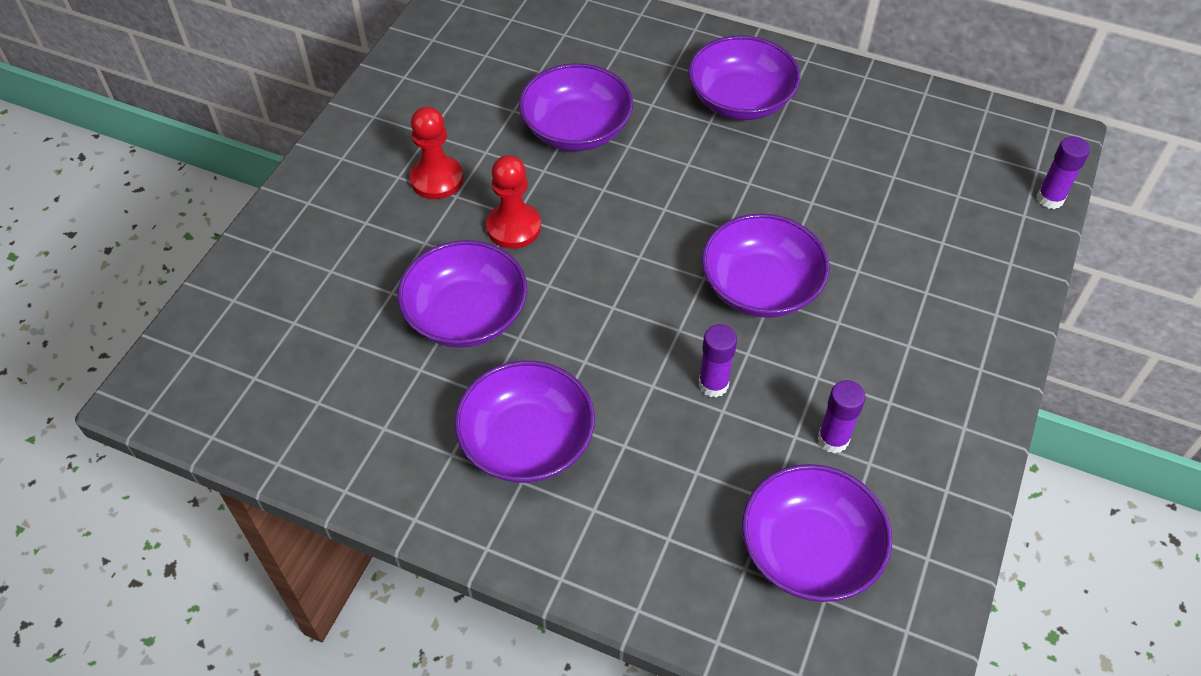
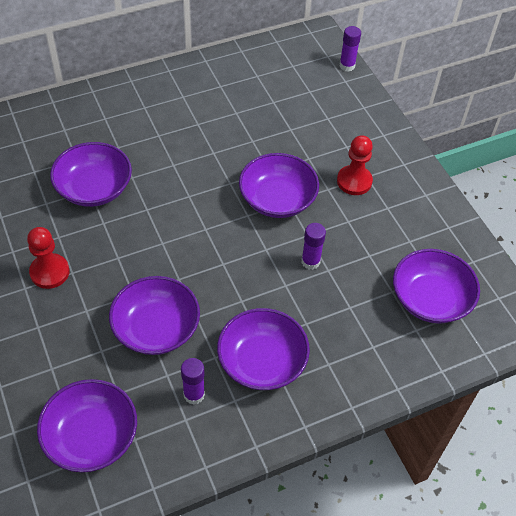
camera: 50 degrees left, 0 degrees up
red pawn [486,155,541,249] -> red pawn moved to [337,135,373,195]
purple bowl [688,35,800,120] -> purple bowl moved to [37,379,137,472]
purple glue stick [818,380,866,454] -> purple glue stick moved to [181,358,205,405]

